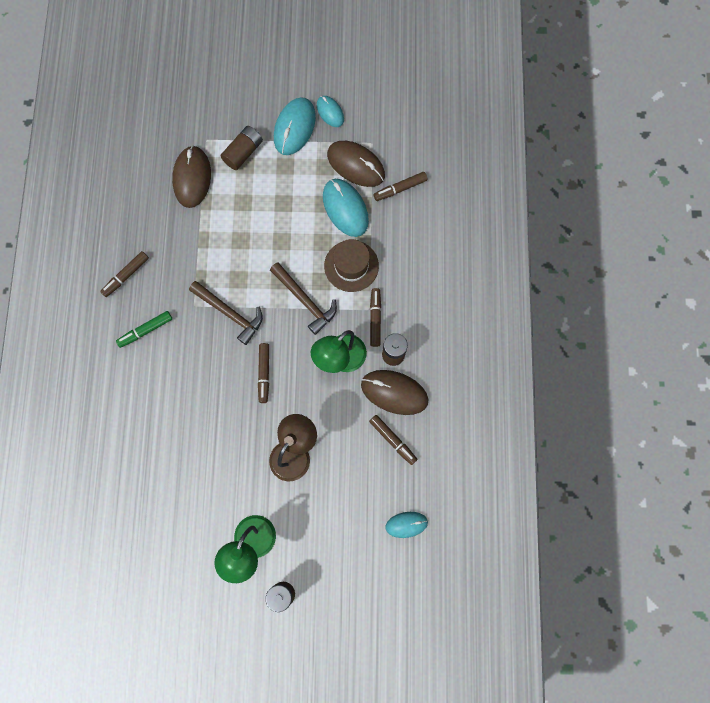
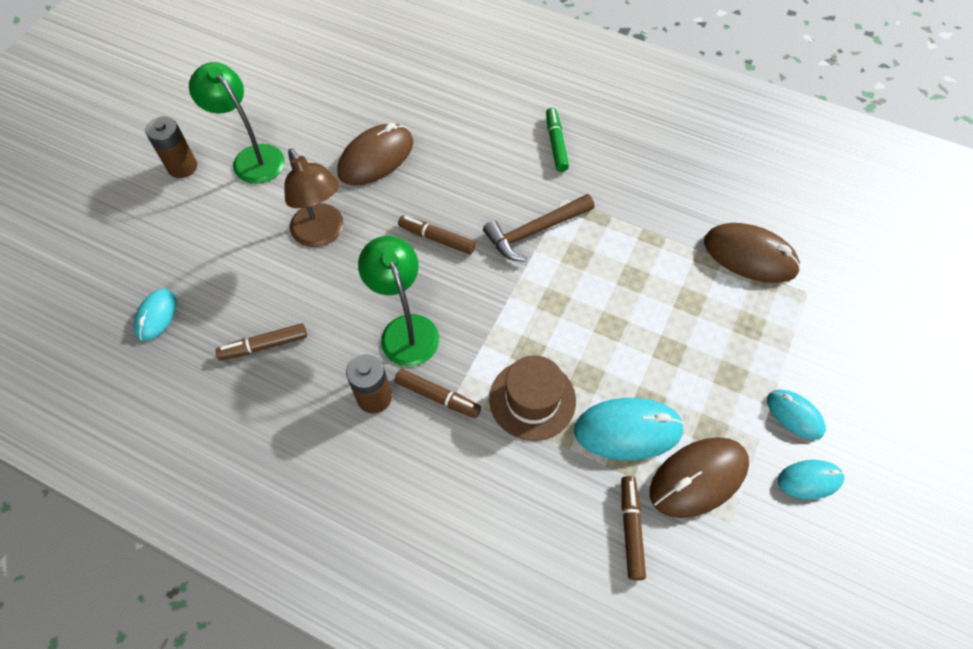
camera: 115 degrees right, 15 degrees down
brown marker [100,251,149,297] -> none
brown battery [221,126,263,170] -> none
brown hammer [270,262,337,335] -> none
turquoise mouse [274,97,316,155] -> turquoise mouse [767,389,826,440], size x0.59
brown mouse [361,370,429,415] -> brown mouse moved to [337,123,413,185]

